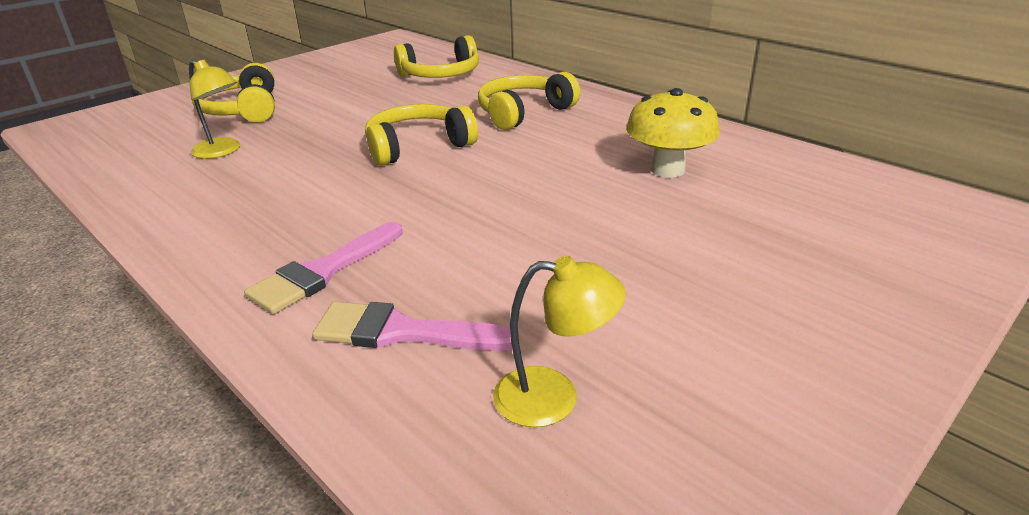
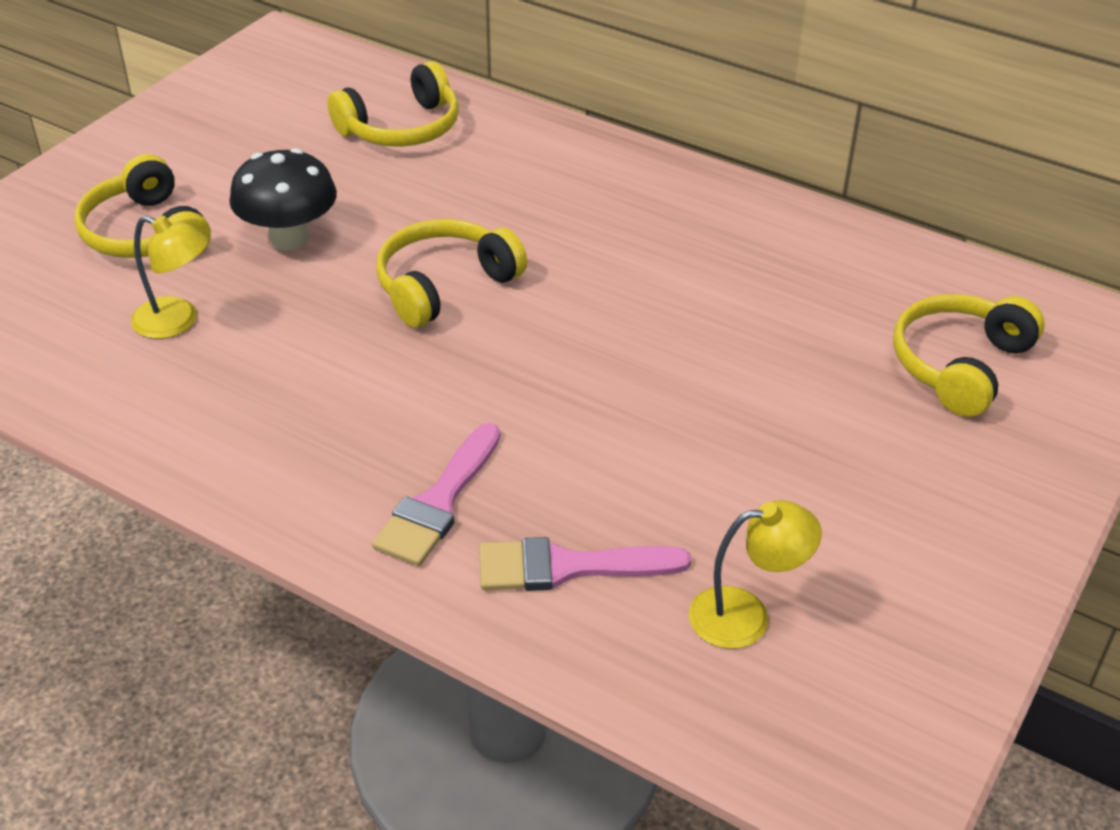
camera: 15 degrees left, 10 degrees up
yellow headphones [478,72,580,130] -> yellow headphones moved to [893,294,1045,417]
yellow mushroom [626,88,720,178] -> none
none -> black mushroom [229,148,337,250]

